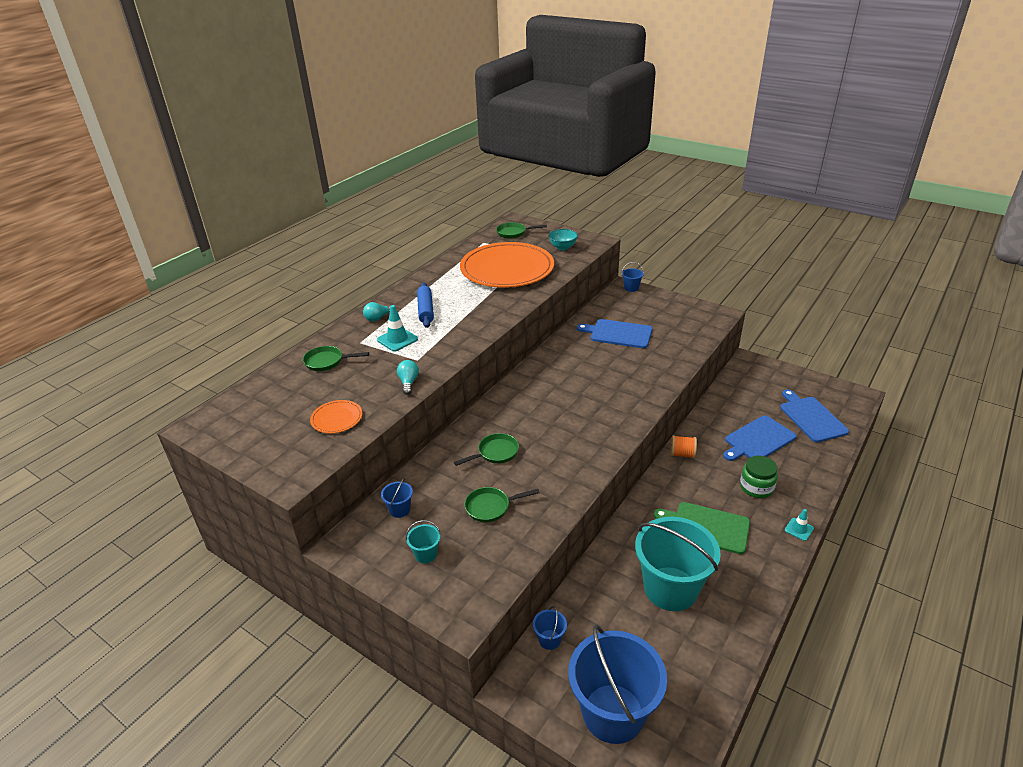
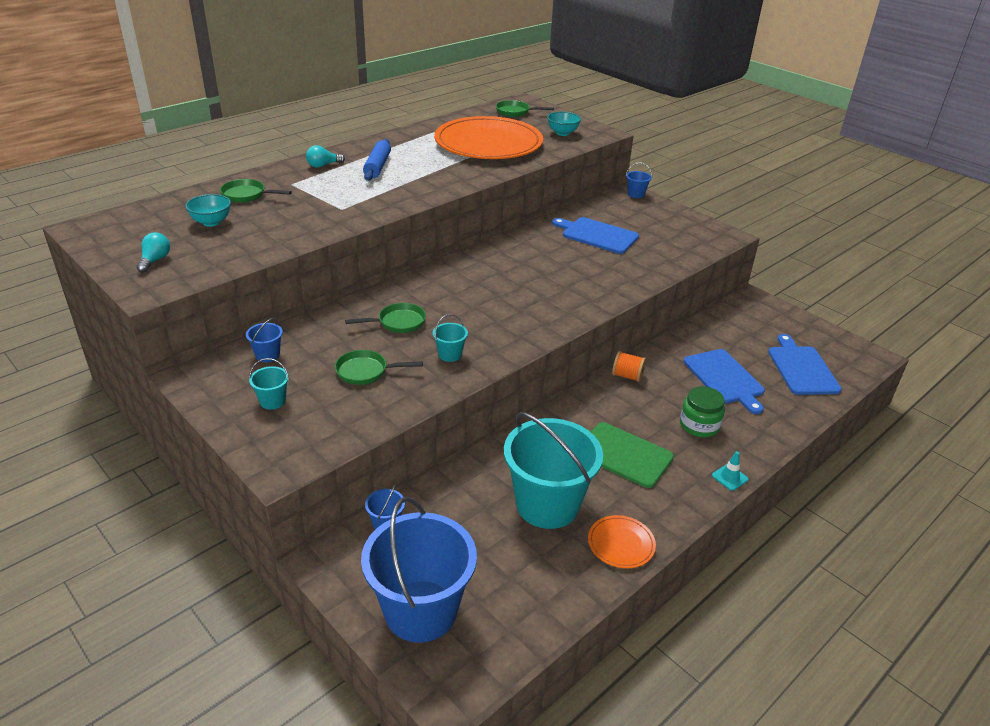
camera: 10 degrees right, 0 degrees up
orange plate [310,400,363,433] -> orange plate moved to [588,515,656,568]
turquoise traffic cone [377,305,418,352] -> none
turquoise light bulb [397,360,419,395] -> turquoise light bulb moved to [137,232,170,273]
blue cutting board [723,415,797,461] -> blue cutting board turned 90 degrees counterclockwise [683,349,765,414]
none -> turquoise bowl [185,194,231,227]
none -> turquoise bucket [433,314,468,362]

